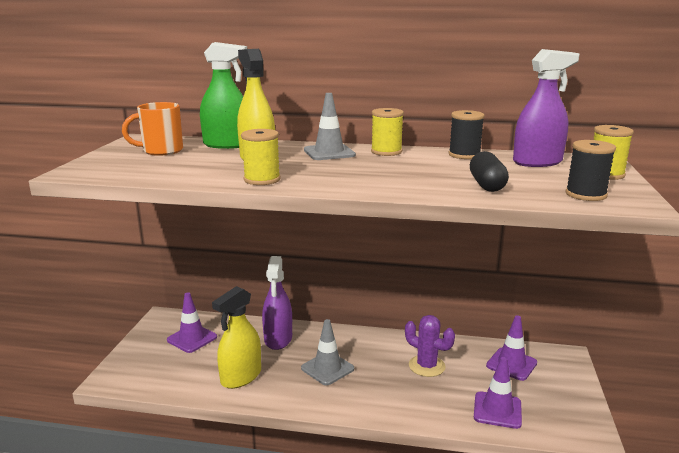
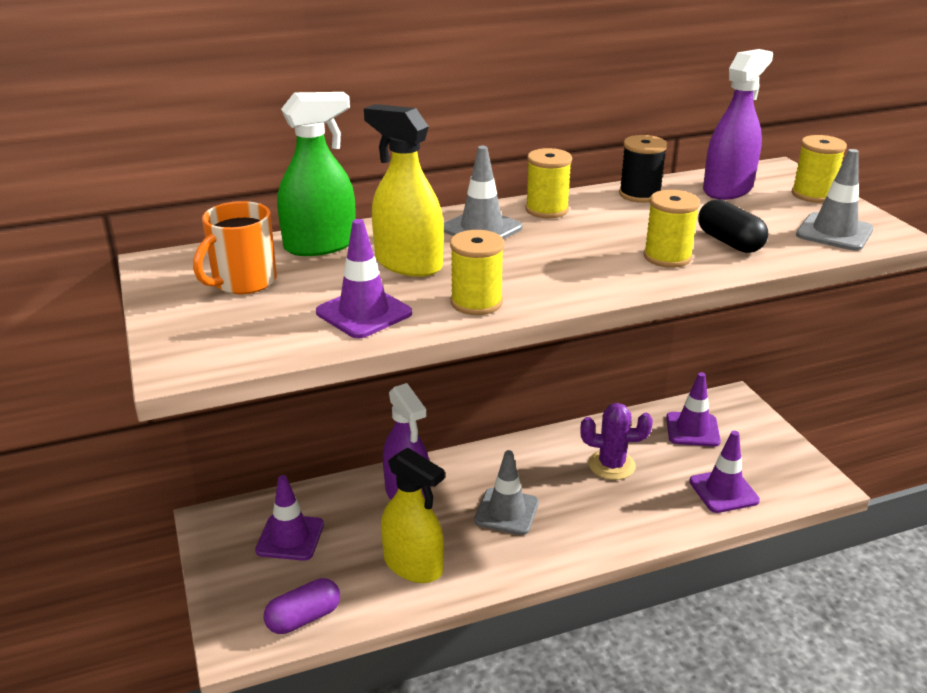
camera: 30 degrees left, 10 degrees up
yellow spray bottle [212,286,261,389] -> yellow spray bottle turned 60 degrees counterclockwise [381,448,445,583]
black spool [565,140,616,201] -> grey traffic cone [796,149,873,251]
none -> purple capsule [264,578,340,634]
none -> purple traffic cone [316,219,412,338]
none -> yellow spool [644,190,700,268]

